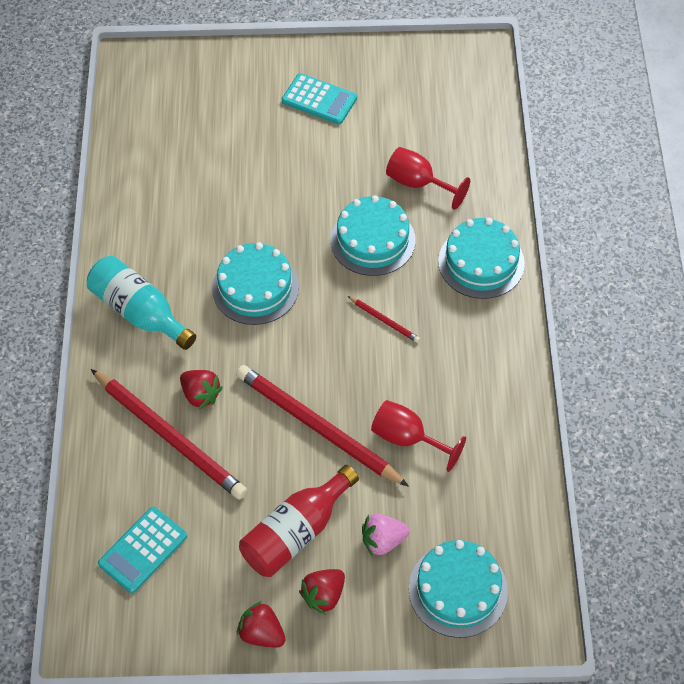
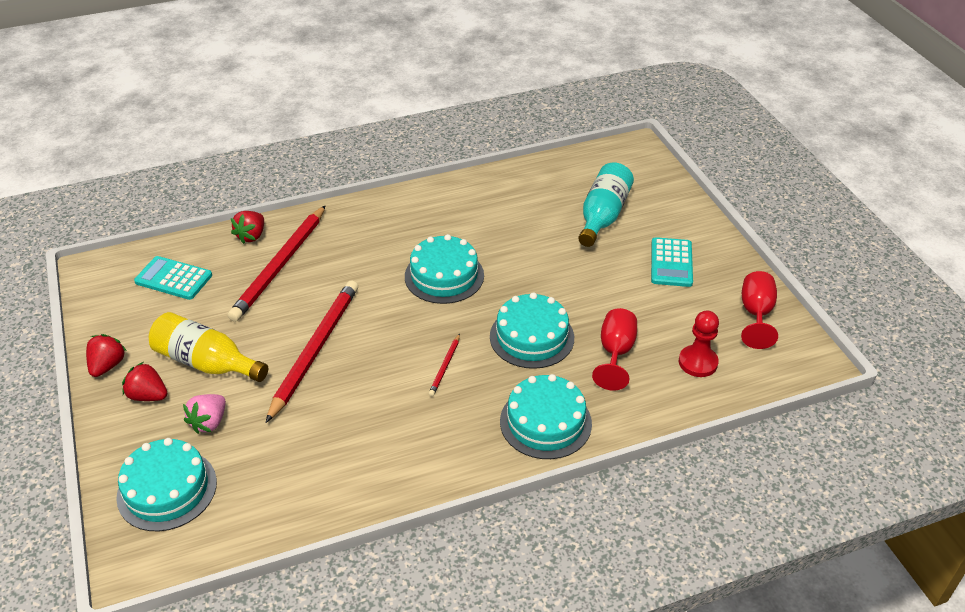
camera: 70 degrees right, 15 degrees down
turquoise bottle [87,256,196,350] -> turquoise bottle moved to [578,162,634,247]
red strawberry [180,370,223,409] -> red strawberry moved to [231,211,264,244]
red bottle [239,465,359,577] -> yellow bottle [149,312,268,382]
pink strawberry [362,514,410,556] -> pink strawberry turned 120 degrees counterclockwise [183,394,226,434]
red goblet [371,400,466,472] -> red goblet moved to [741,271,778,349]
none -> red pawn [679,310,719,377]

